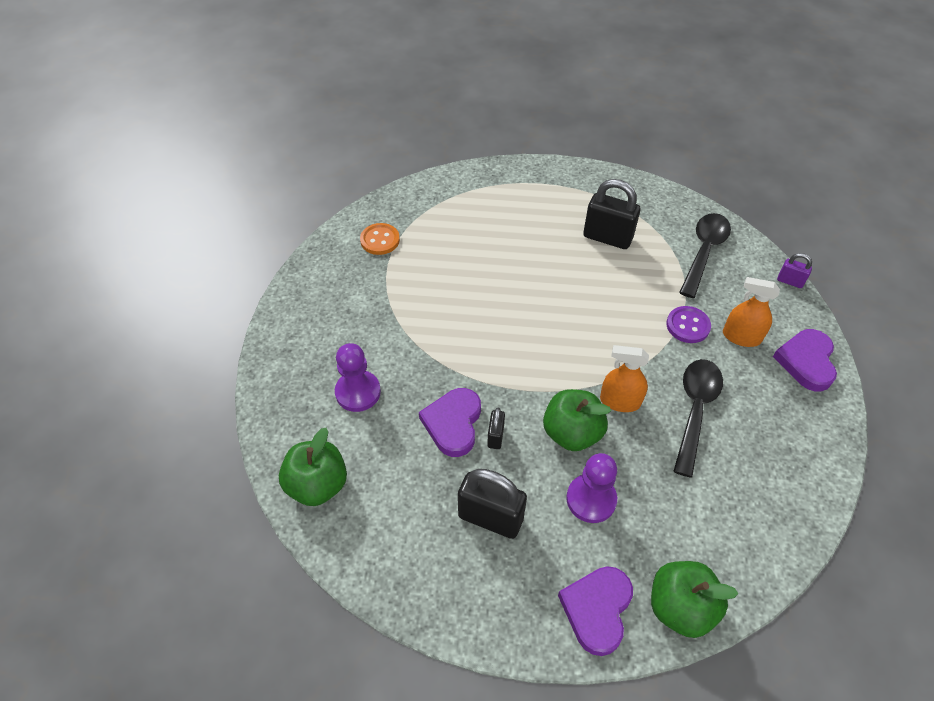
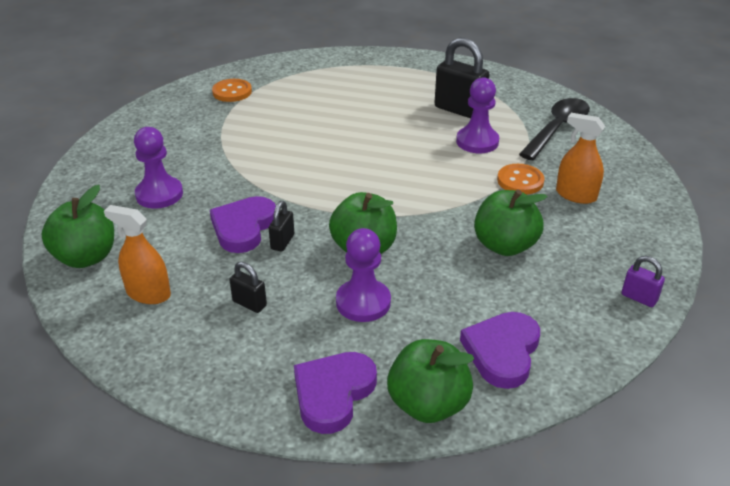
camera: 10 degrees right, 15 degrees down
black padlock [458,469,527,539] -> black padlock [229,262,267,313], size x0.51
orange spray bottle [600,345,649,412] -> orange spray bottle moved to [104,205,171,304]
purple button [666,306,711,343] -> orange button [497,164,544,195]
black spoon [673,359,723,477] -> green apple [474,189,548,256]
purple heart [773,329,837,391] -> purple heart moved to [460,312,540,389]
purple padlock [777,253,812,288] -> purple padlock moved to [621,256,665,307]
none -> purple pawn [456,77,499,153]

